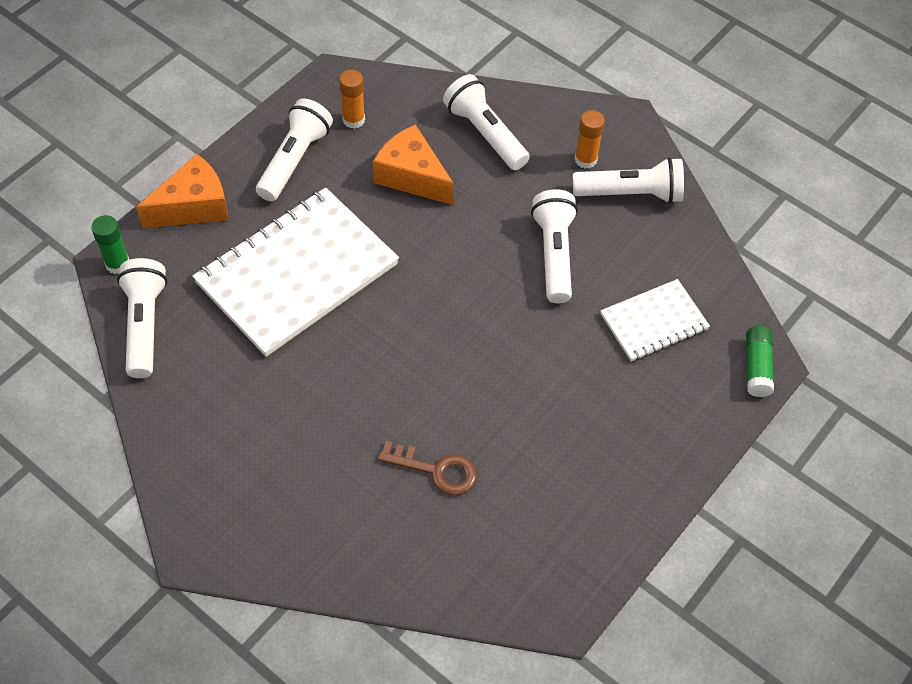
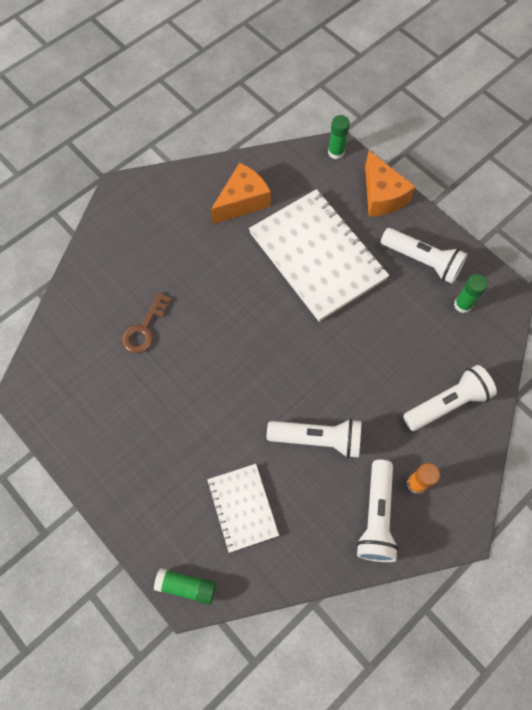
camera: 100 degrees right, 10 degrees up
white flashlight [117,258,167,378] -> none
orange glue stick [339,70,365,129] -> green glue stick [454,274,488,313]
orange cheese [373,124,454,205] -> orange cheese moved to [211,163,271,224]

